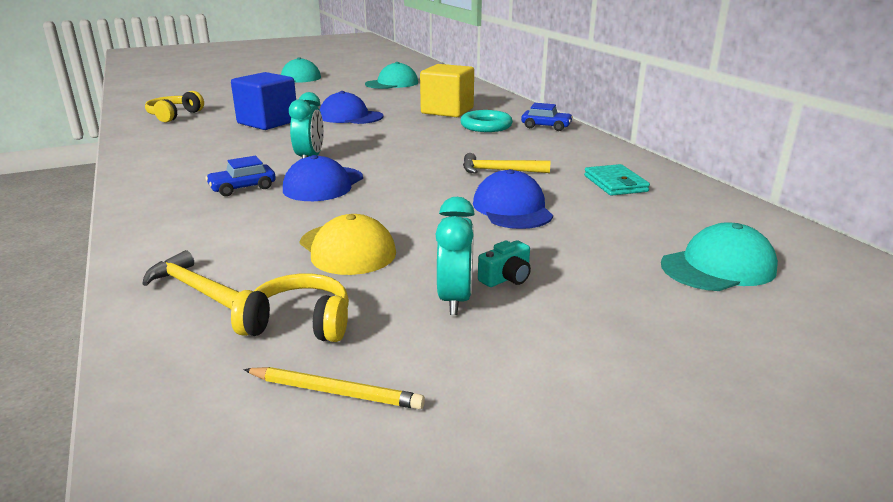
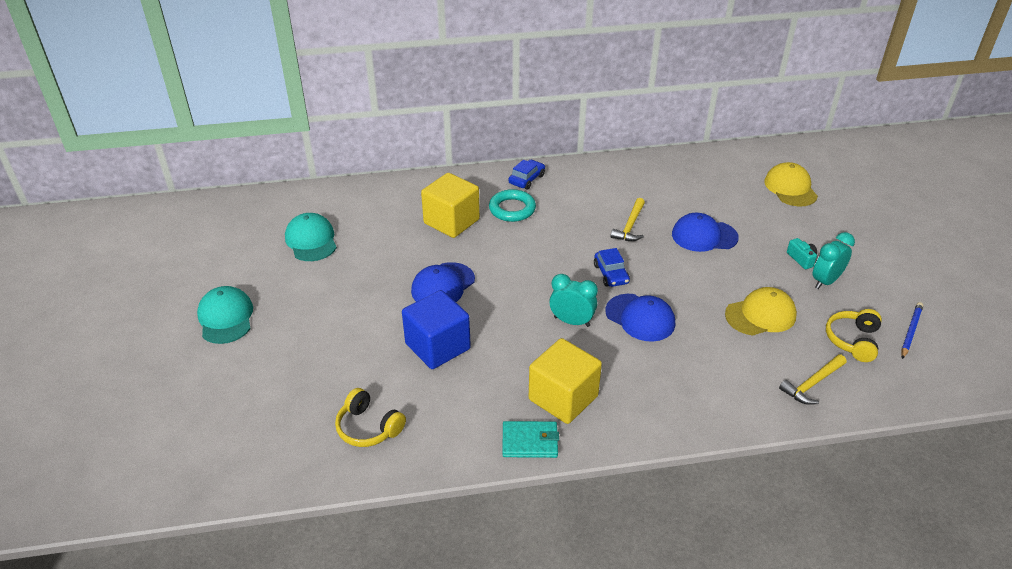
camera: 75 degrees left, 15 degrees up
blue car [206,156,276,196] -> blue car moved to [594,248,630,287]
yellow pencil [243,367,425,410] -> blue pencil [901,302,923,359]
turquoise clock [435,197,475,315] -> turquoise clock turned 60 degrees counterclockwise [812,232,855,289]
turquoise wallet [584,164,650,196] -> turquoise wallet moved to [502,421,559,458]
turquoise cap [661,222,778,291] -> yellow cap [764,162,818,206]
none -> yellow cube [529,338,602,424]

